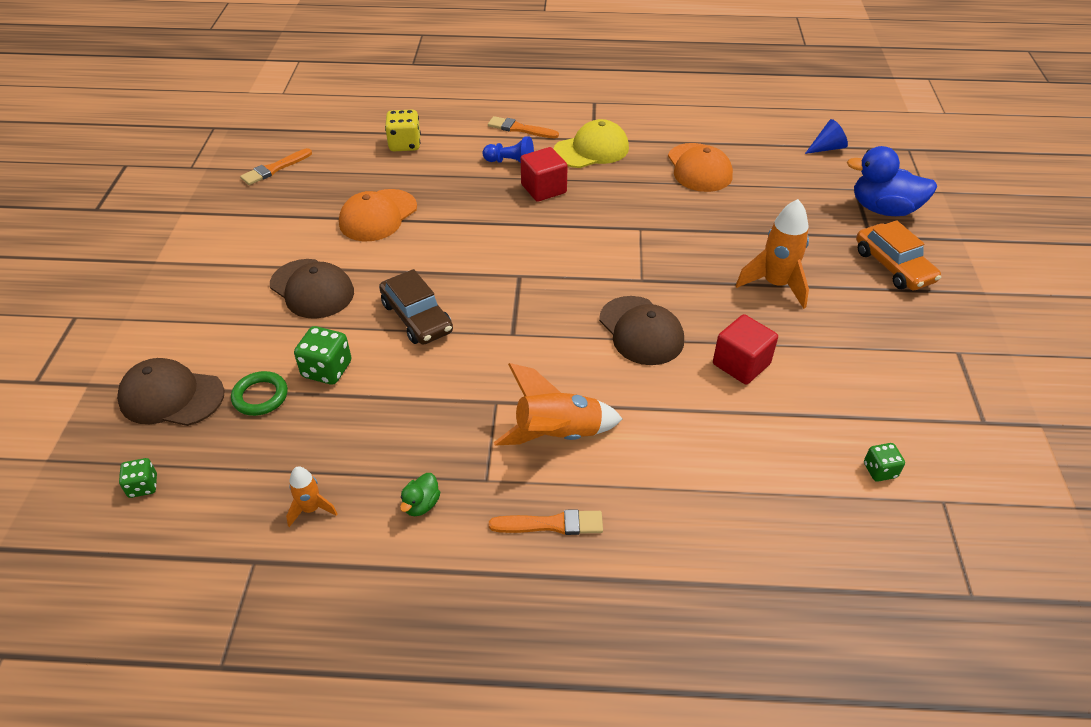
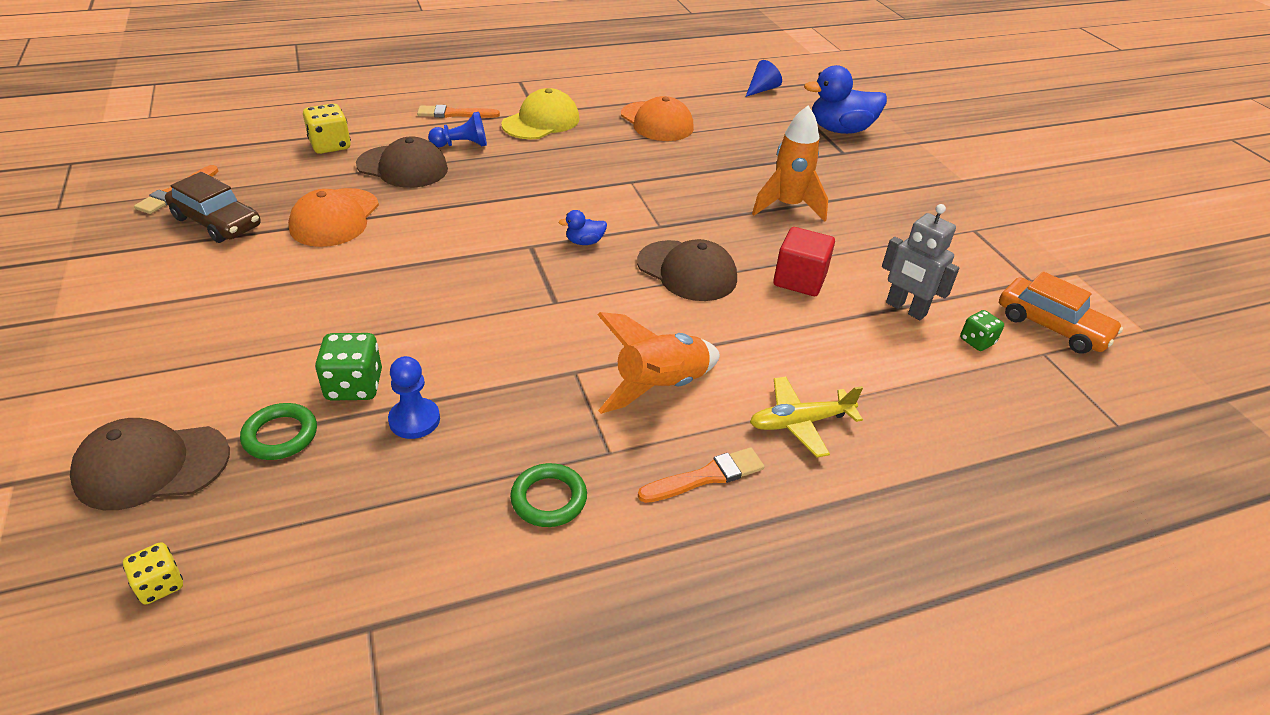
camera: 25 degrees left, 5 degrees down
green dice [119,458,157,498] -> yellow dice [123,542,183,605]
brown cap [270,259,354,319] -> brown cap moved to [356,137,448,188]
orange rocket [286,466,338,527] -> none
brown car [379,269,453,345] -> brown car moved to [165,172,261,243]
green duck [400,473,440,516] -> green ring [510,463,587,527]
red cube [521,147,568,202] -> none
orange car [856,220,941,290] -> orange car moved to [999,271,1123,354]
none -> blue pawn [388,356,440,439]
none -> blue duck [558,210,607,245]
none -> yellow plane [750,377,863,458]
none -> grey robot [882,204,959,320]

